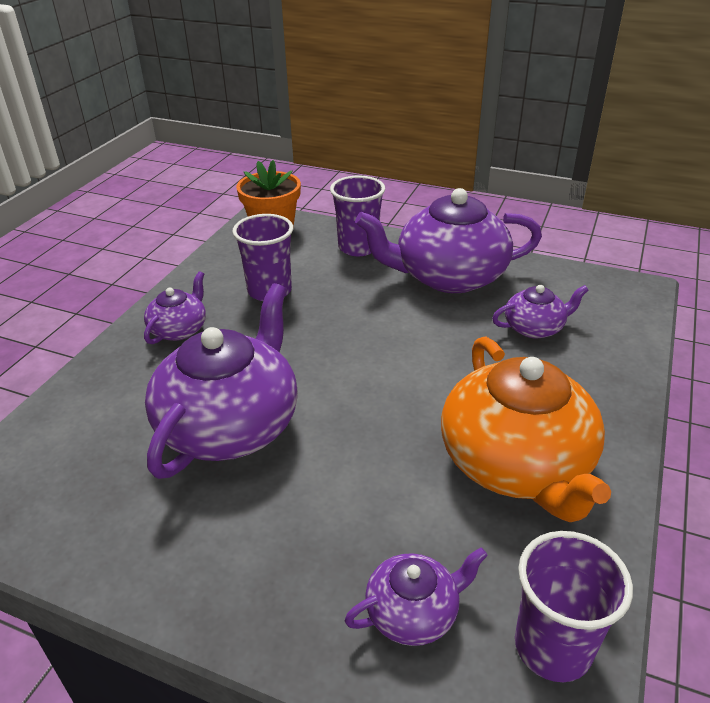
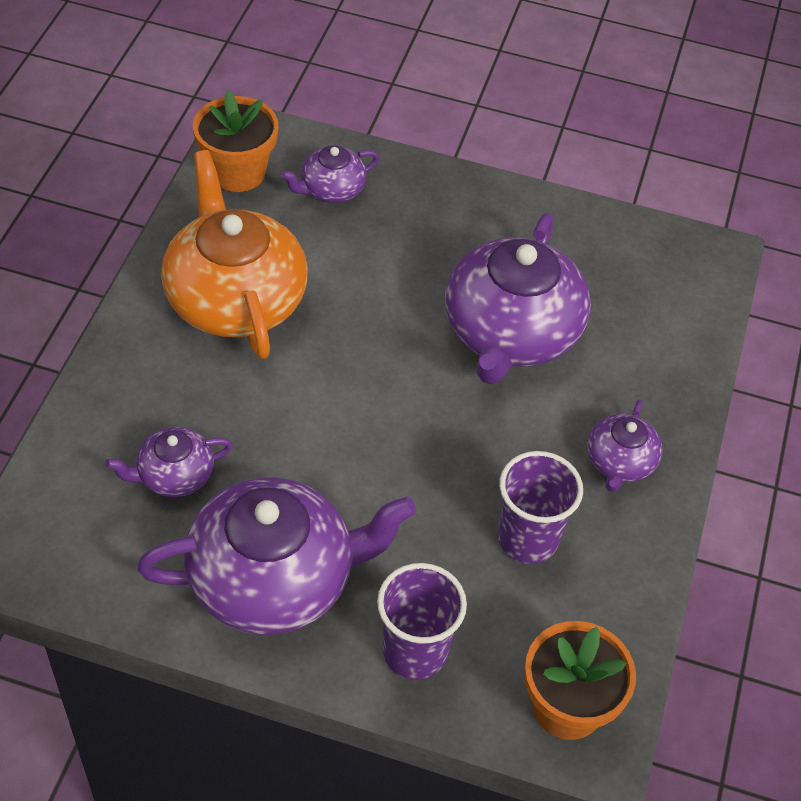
camera: 170 degrees right, 15 degrees up
purple cup [515,531,633,682] -> orange flower pot [193,90,279,192]

